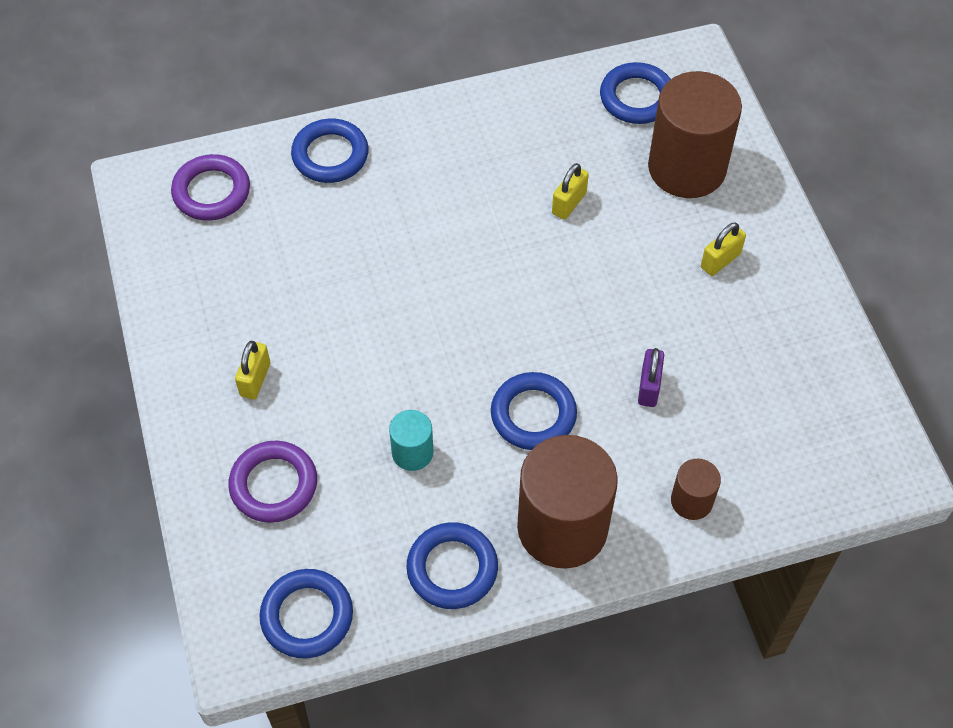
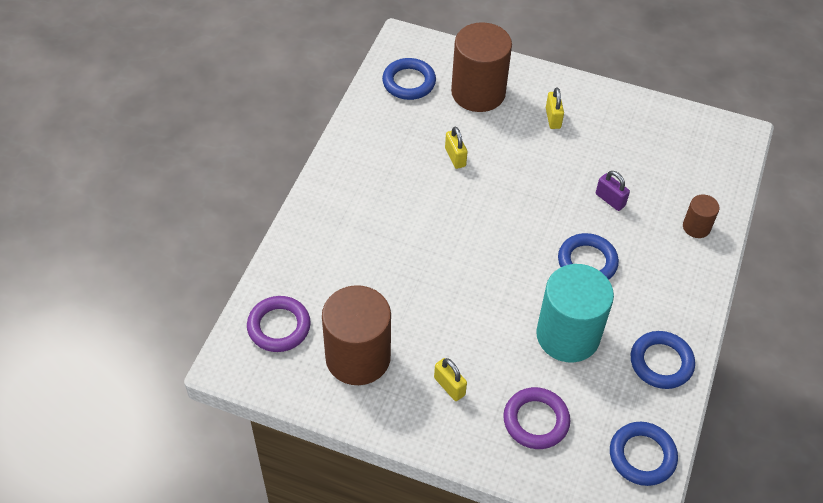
camera: 55 degrees left, 5 degrees down
blue ring [291,119,369,183] -> none
turquoise cylinder [389,410,434,471] -> turquoise cylinder [536,264,614,362], size x2.12
brown cylinder [517,435,618,569] -> brown cylinder moved to [322,285,391,385]

